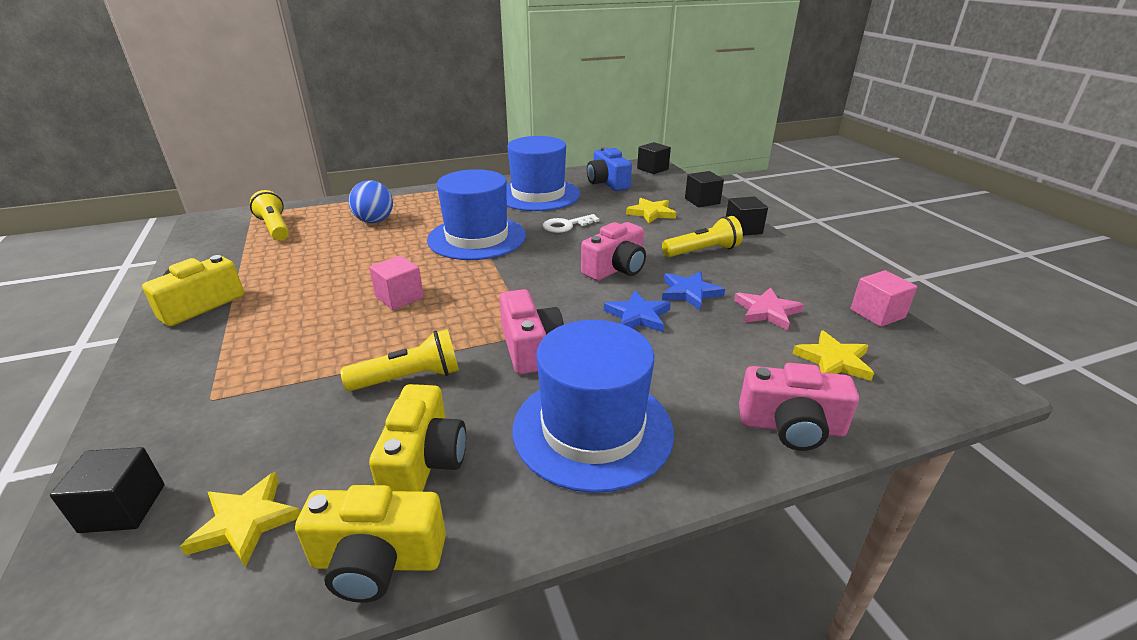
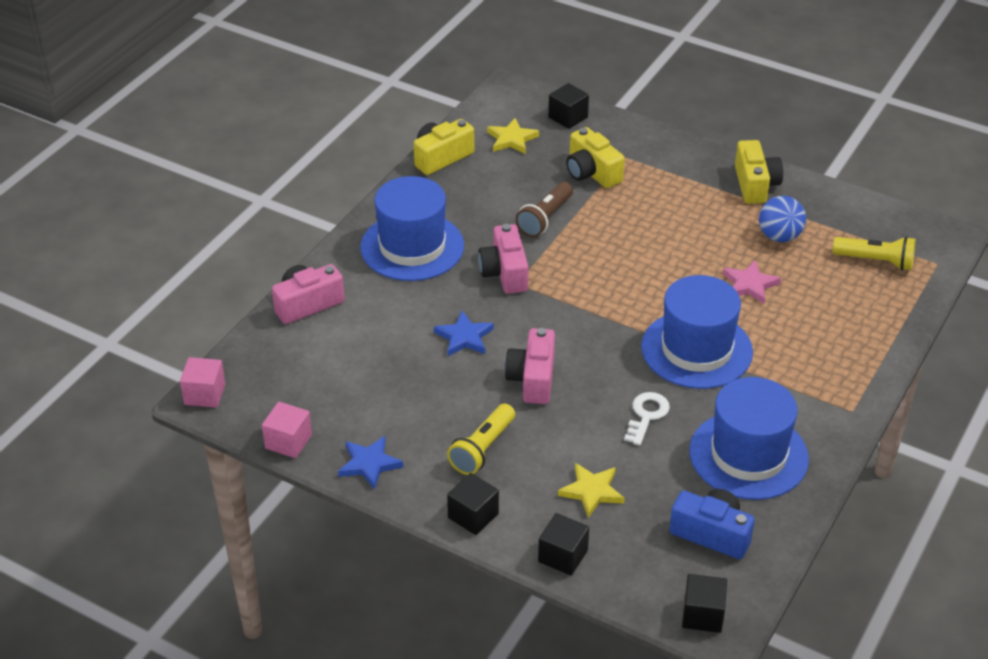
camera: 140 degrees right, 10 degrees up
yellow flashlight [340,329,459,391] -> brown flashlight [516,182,573,237]
blue ball [349,180,393,223] -> blue ball moved to [759,196,806,242]
pink cube [369,255,424,310] -> pink cube moved to [180,357,225,408]
yellow camera [369,384,466,492] -> yellow camera moved to [566,127,625,188]
pink camera [499,289,564,374] -> pink camera turned 45 degrees clockwise [478,224,528,294]
blue star [662,271,725,311] -> blue star moved to [338,436,403,490]
pink star [734,287,804,330] -> pink star moved to [723,260,781,304]
yellow star [792,330,874,381] -> none

